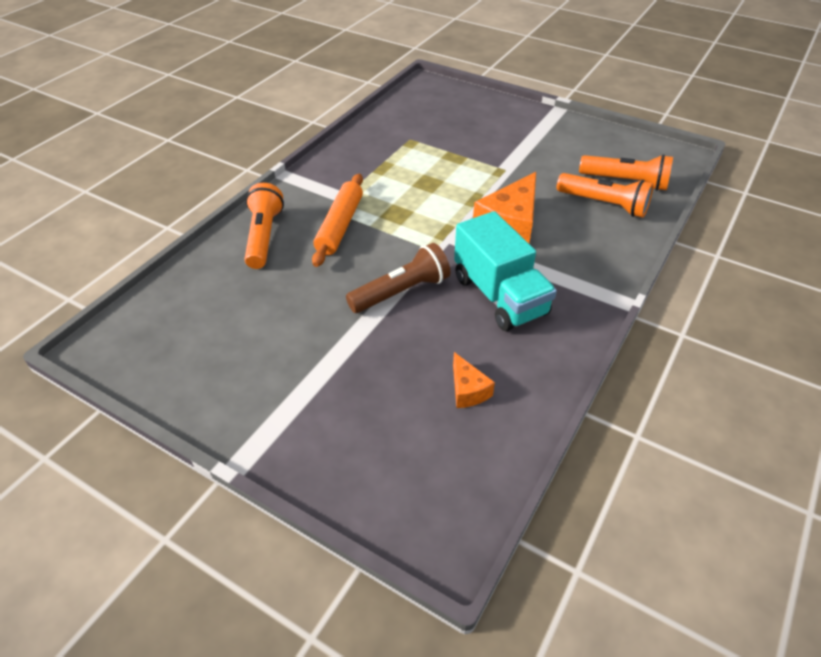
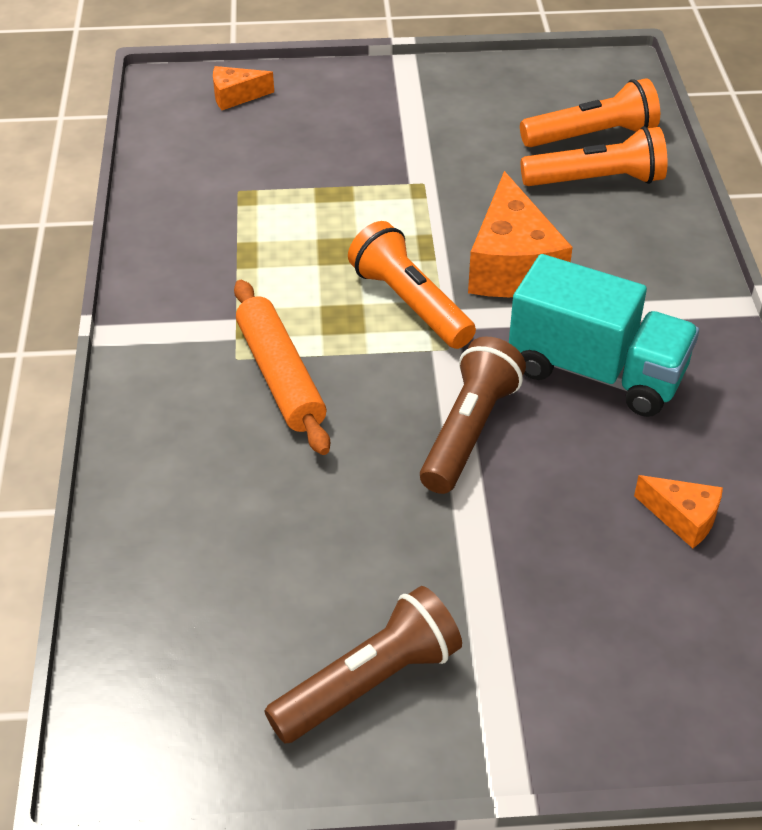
camera: 35 degrees left, 0 degrees up
orange flashlight [244,183,284,269] -> orange flashlight moved to [348,221,476,349]
none -> orange cheese [213,66,274,110]
none -> brown flashlight [264,586,462,743]

